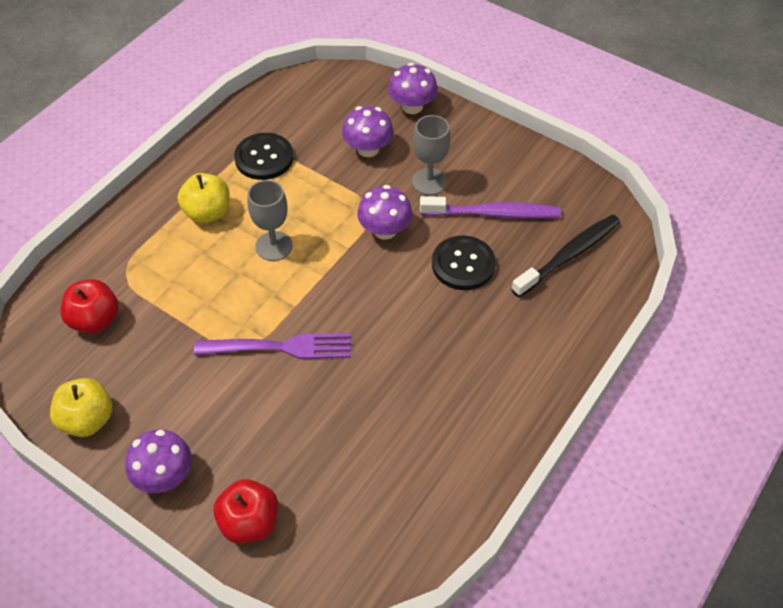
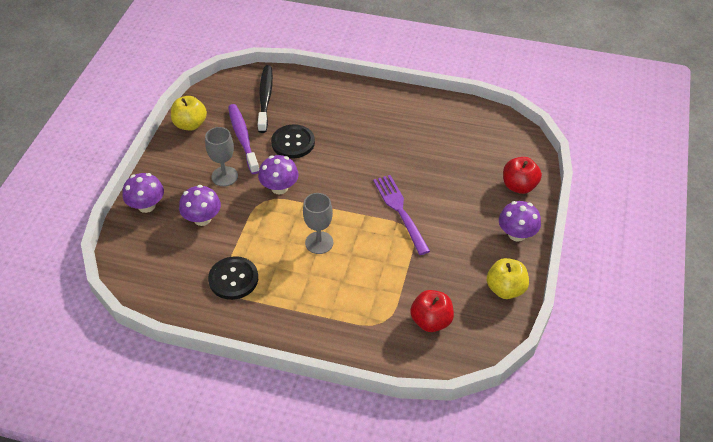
camera: 110 degrees left, 5 degrees down
yellow apple [178,173,230,223] -> yellow apple moved to [171,96,207,131]
black toothbrush [511,214,620,297] -> black toothbrush turned 60 degrees clockwise [258,65,273,133]

